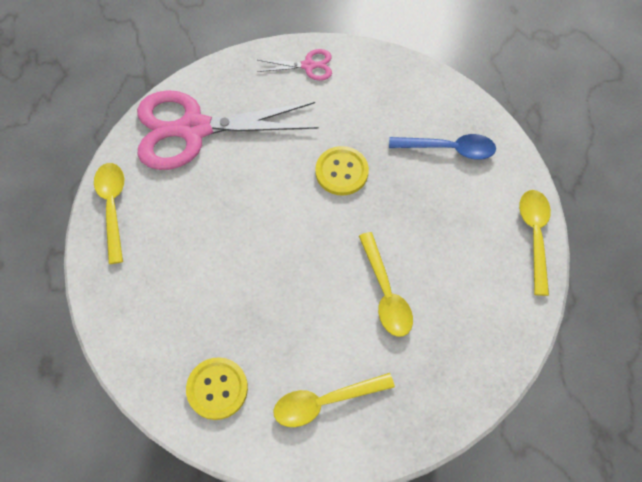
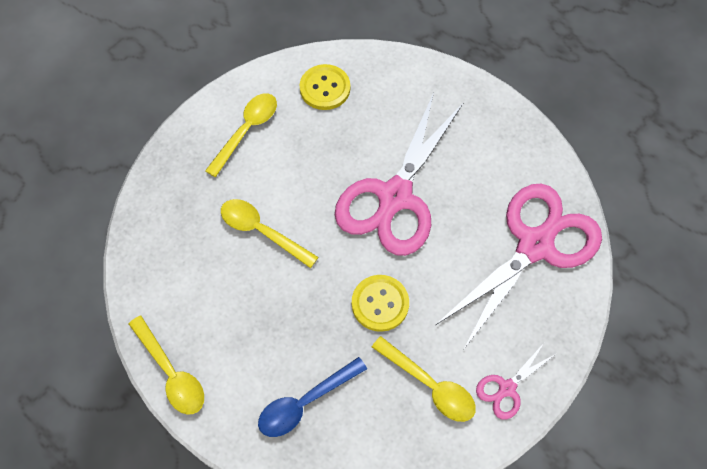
camera: 140 degrees right, 0 degrees up
yellow spoon [94,163,124,264] -> yellow spoon moved to [372,336,476,422]
none -> pink scissors [335,93,464,256]

